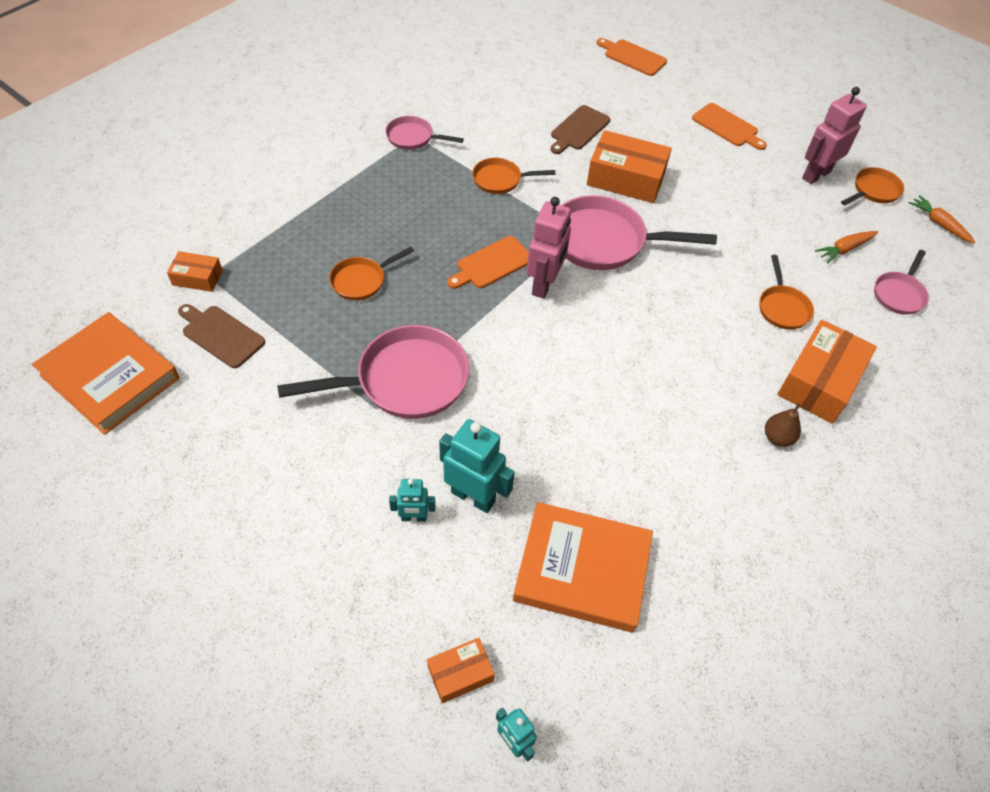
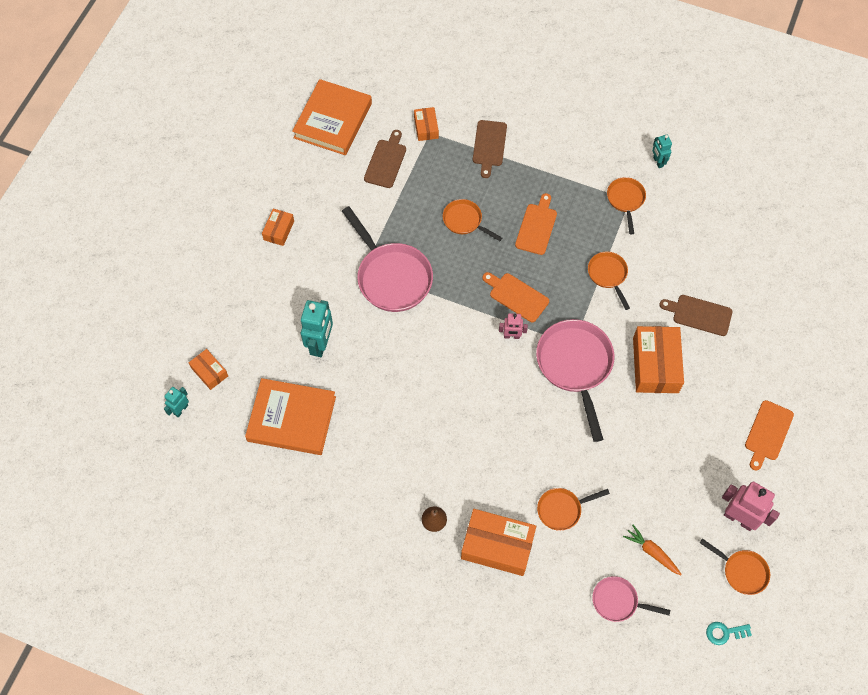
camera: 75 degrees right, 10 degrees up
pink pan [385,116,464,150] -> orange pan [607,177,646,234]
turquoise robot [389,479,435,522] -> turquoise robot moved to [652,134,672,168]
orange book [513,502,653,633] -> orange book turned 75 degrees counterclockwise [245,378,336,455]
pink robot [526,197,571,299] -> pink robot [499,313,528,339], size x0.56
orange cutting board [597,38,667,76] -> orange cutting board moved to [515,193,557,255]
orange carrot [909,195,975,243] -> turquoise key [706,622,752,645]
none -> orange box [262,209,294,246]
none -> brown cutting board [473,120,507,178]

